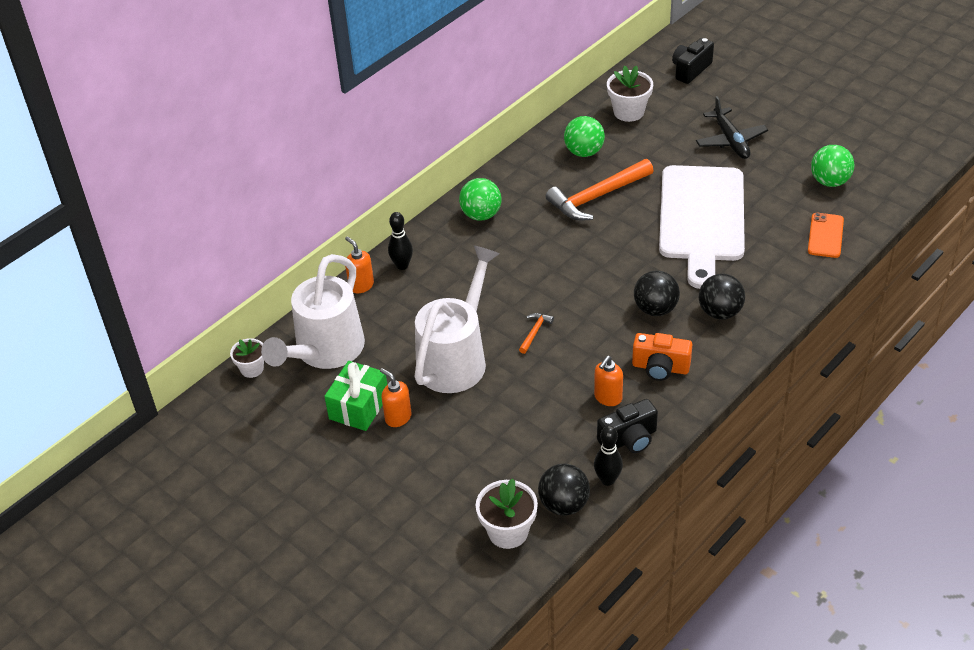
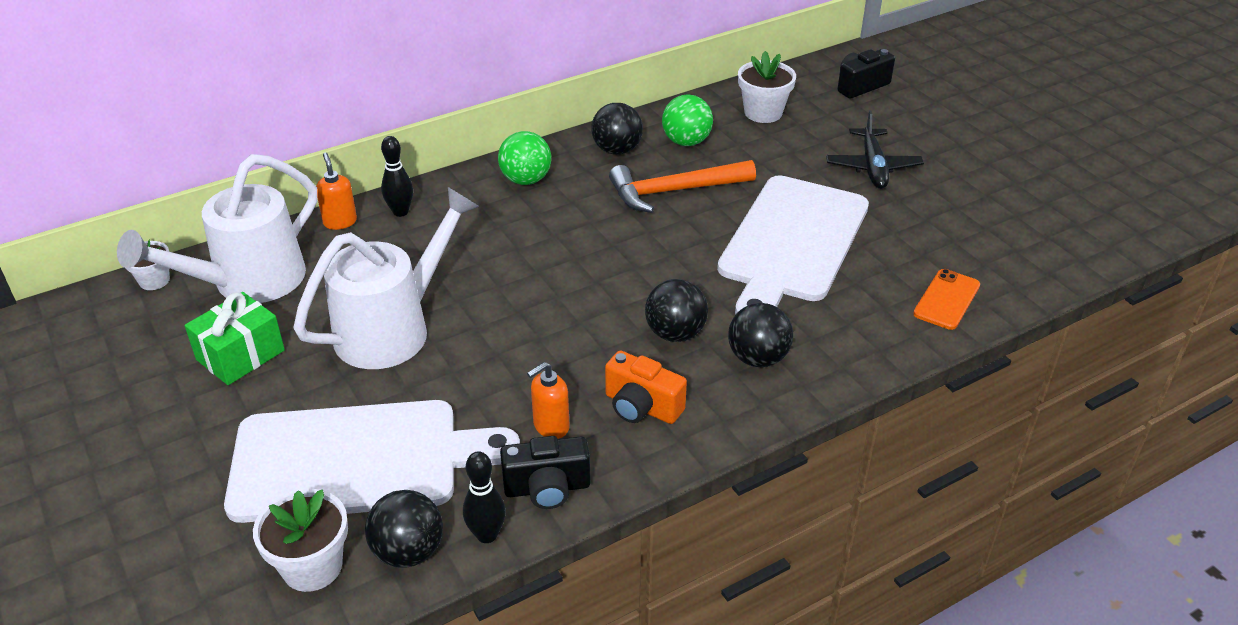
camera: 15 degrees right, 5 degrees down
orange soap dispenser [380,368,412,427] -> none
orange hammer [519,313,554,354] -> none
green ball [811,145,854,187] -> none
none -> white cutting board [224,400,520,523]
none -> black ball [591,103,643,155]

